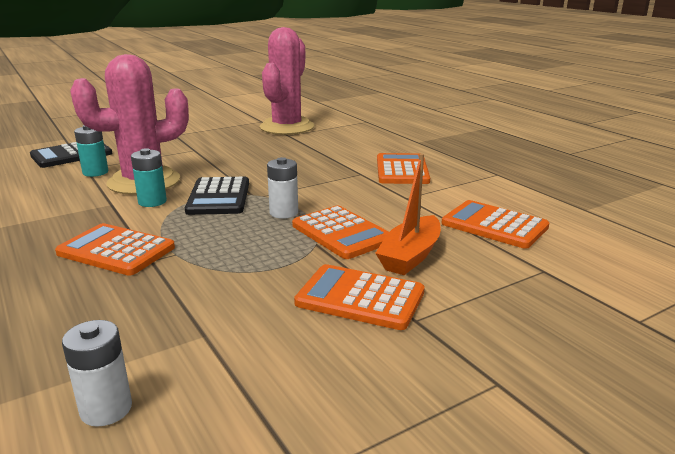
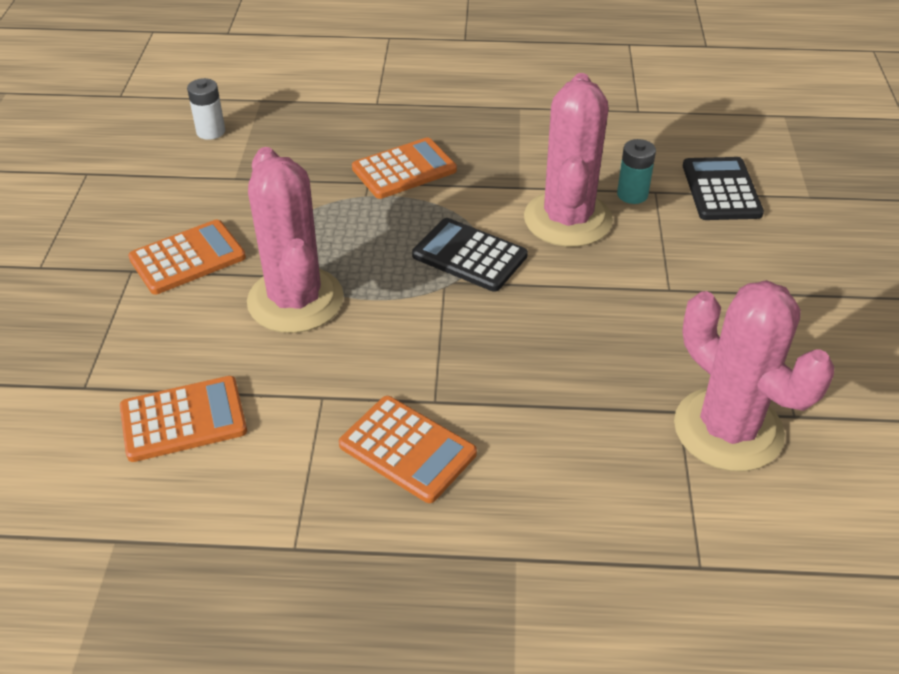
camera: 125 degrees right, 20 degrees up
turquoise battery [131,148,167,207] -> none
white battery [267,157,298,219] -> none
orange calculator [292,205,389,259] -> pink cactus [247,147,344,333]
orange boat [375,154,441,275] -> none

